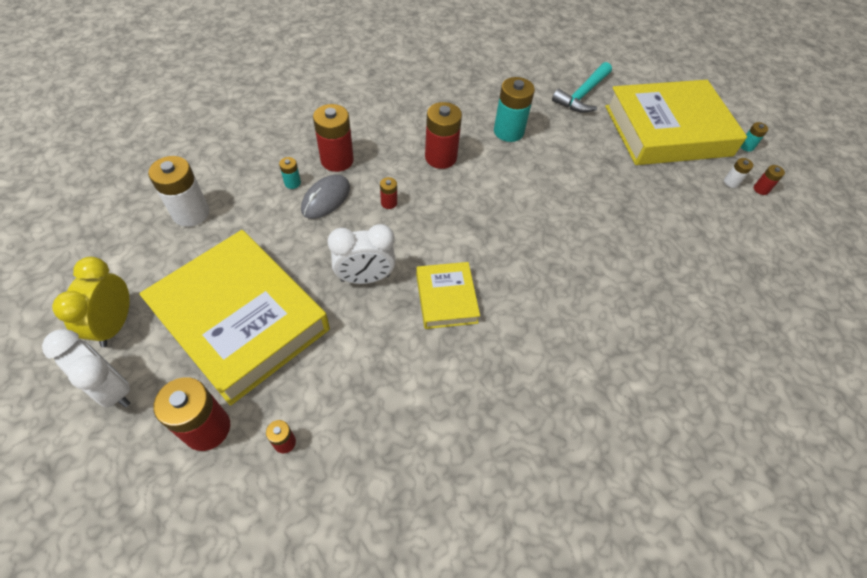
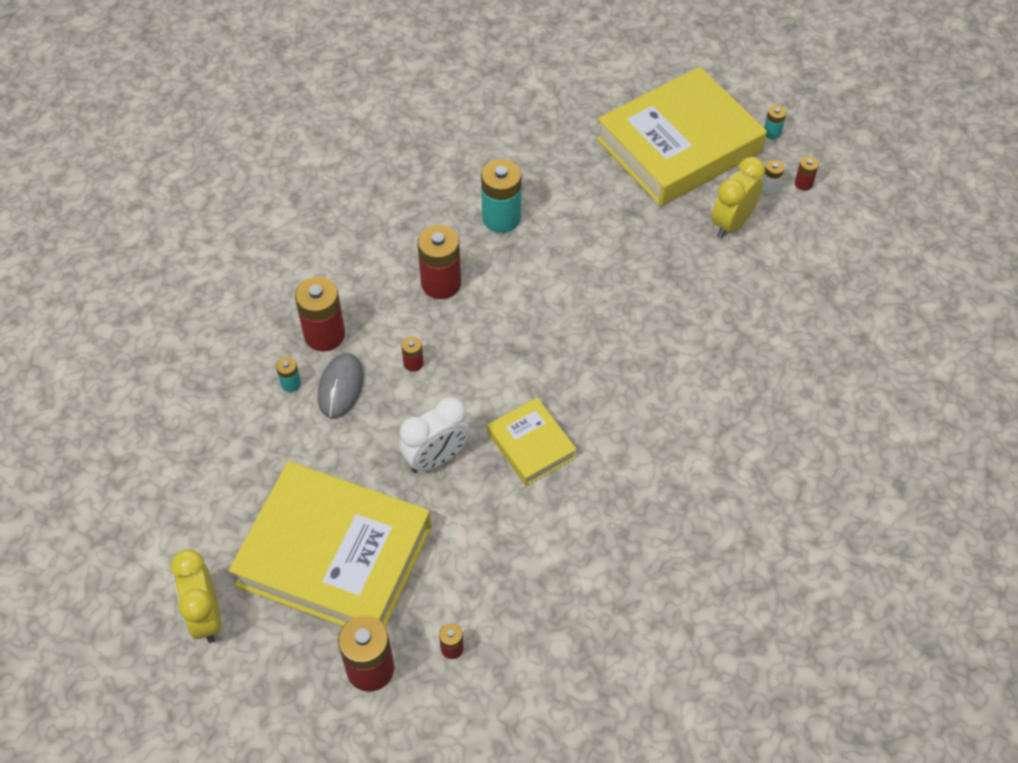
camera: 20 degrees left, 0 degrees up
white clock [42,329,130,408] -> none
white battery [148,156,209,227] -> none
turquoise hammer [552,62,612,113] -> none
none -> yellow clock [711,157,765,238]

